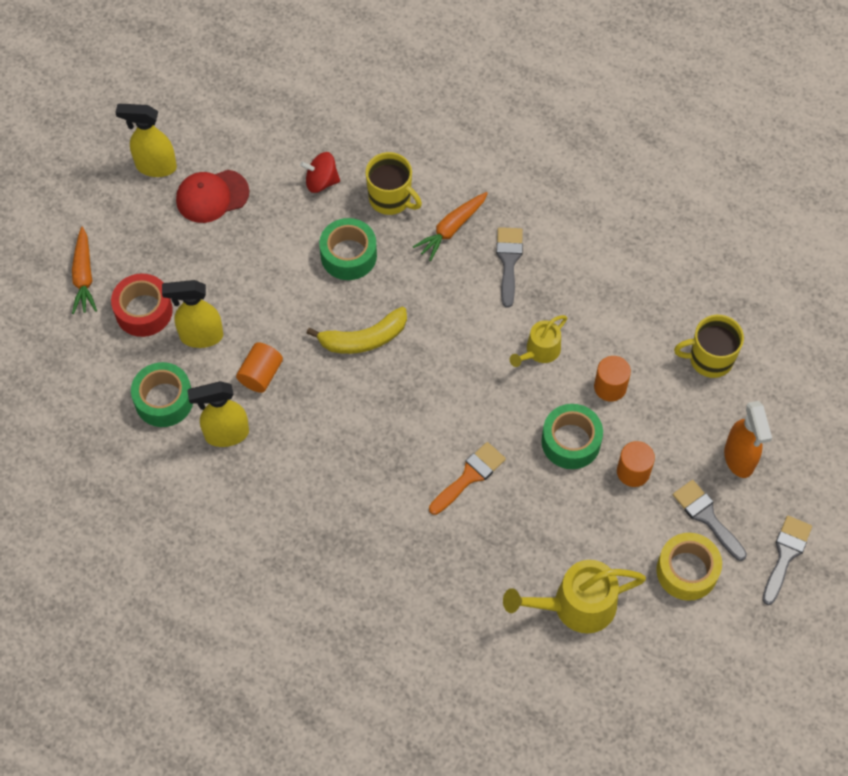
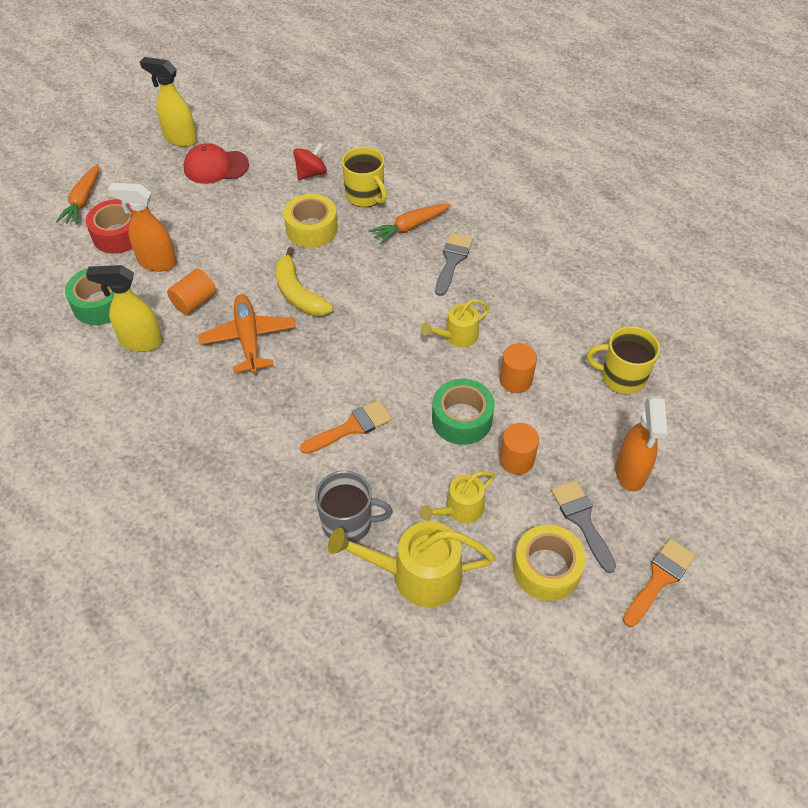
camera: 15 degrees right, 10 degrees down
yellow spray bottle [162,280,223,348] -> orange spray bottle [108,183,177,272]
red spinning top [300,152,340,193] -> red spinning top turned 120 degrees clockwise [293,142,327,180]
yellow banana [306,307,407,354] -> yellow banana turned 60 degrees clockwise [275,247,333,316]
green tape [319,218,377,280] -> yellow tape [284,194,338,248]
grey brush [762,516,812,605] -> orange brush [623,538,696,627]
none -> orange plane [198,294,296,374]
none -> grey mug [315,471,393,543]
none -> yellow watering can [420,471,495,523]

